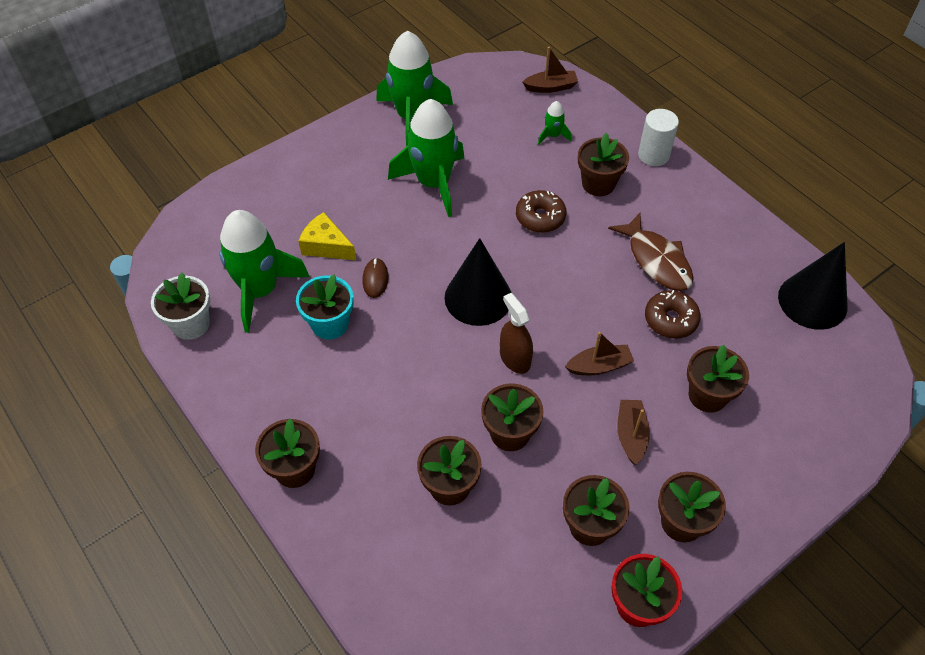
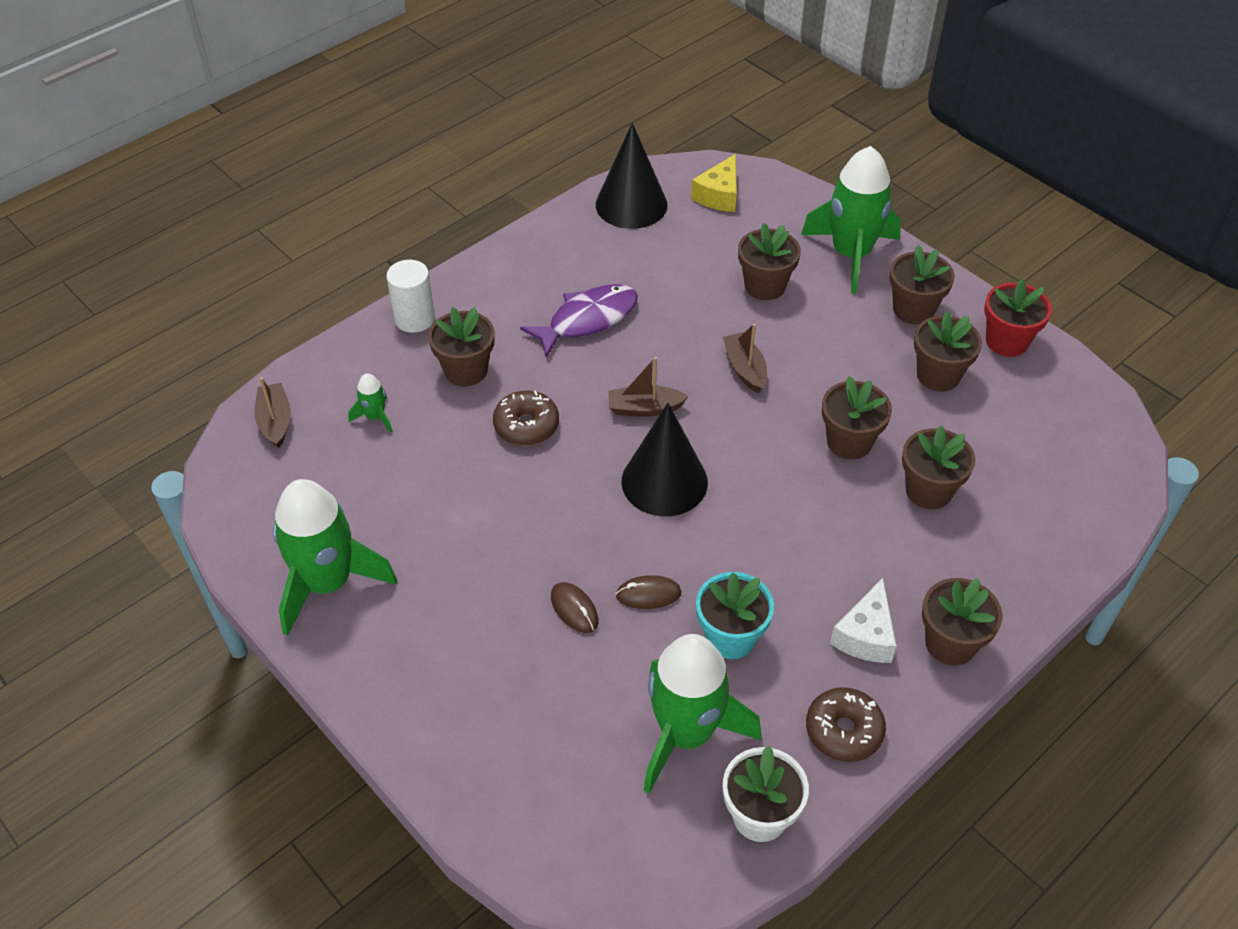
camera: 95 degrees left, 5 degrees down
yellow cheese [299,212,356,260] -> yellow cheese moved to [691,154,737,212]
green rocket [388,99,464,217] -> green rocket moved to [801,146,901,294]
brown spray bottle [500,293,533,374] -> none
brown fish [608,213,694,291] -> purple fish [520,284,638,358]
brown boat [617,400,650,465] -> brown boat moved to [608,357,689,417]
brown donut [645,290,701,339] -> brown donut moved to [806,687,886,762]
none -> brown mouse [551,582,598,633]
none -> white cheese [830,578,897,663]

